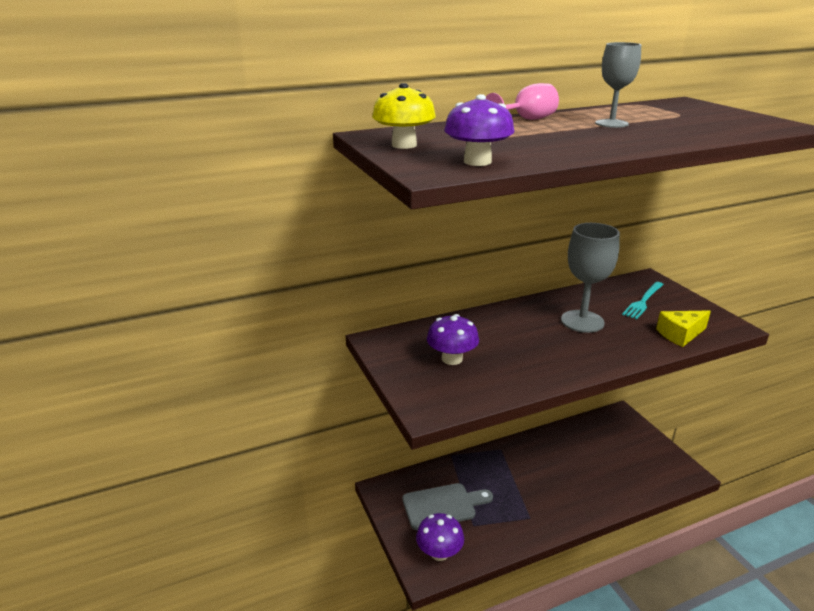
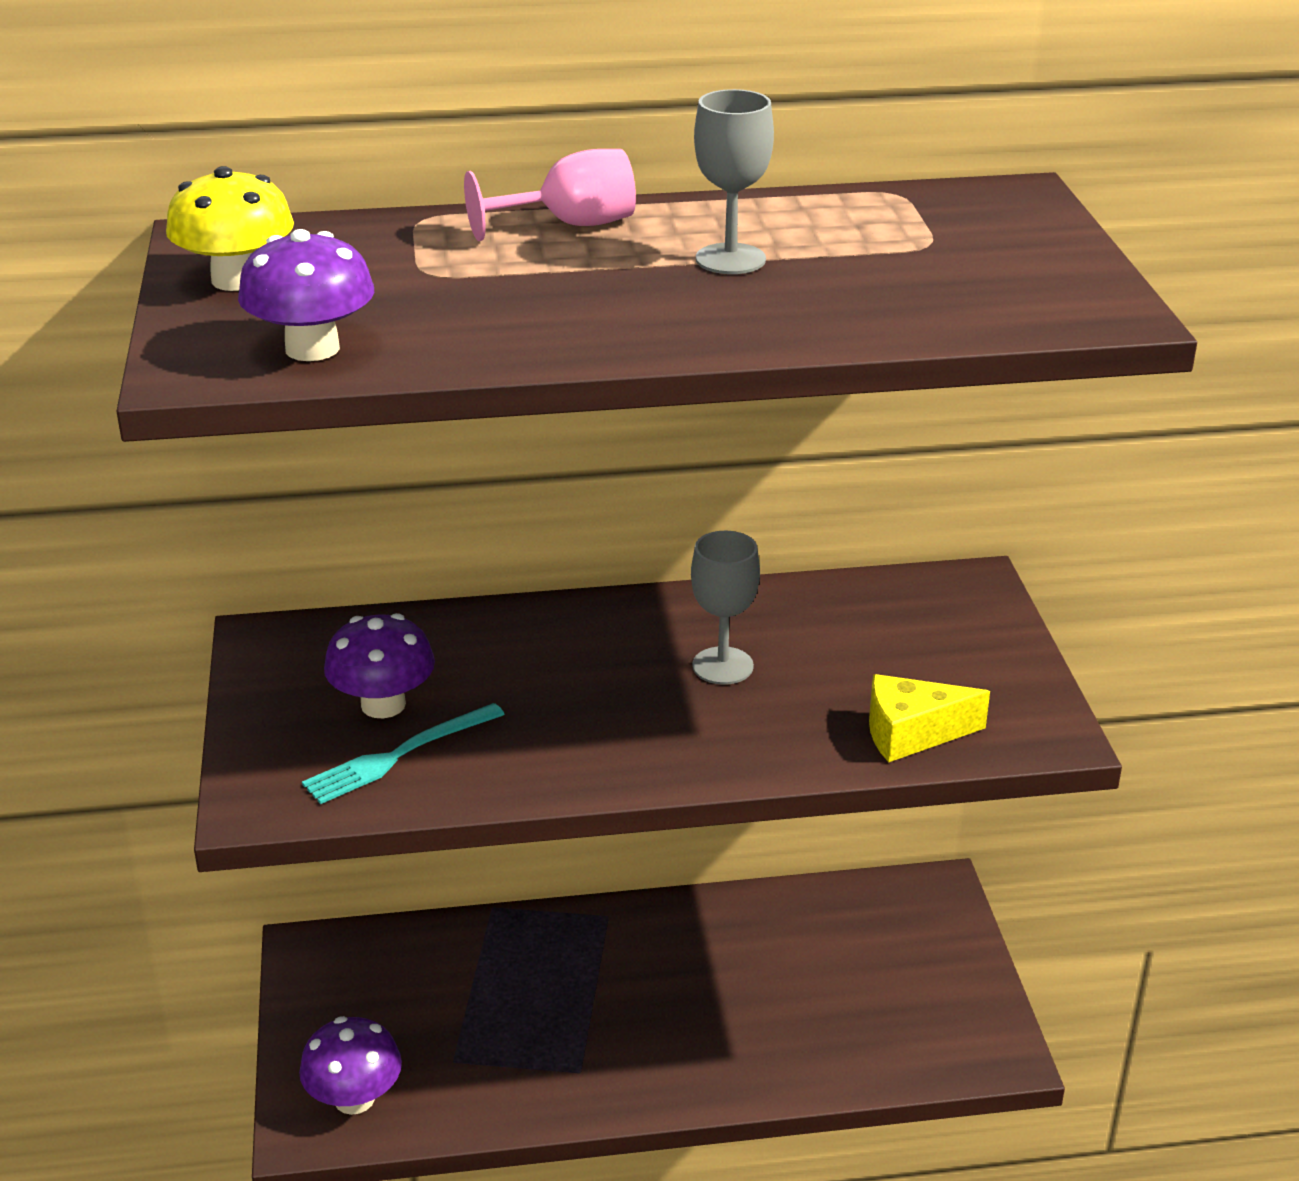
camera: 15 degrees right, 5 degrees up
grey cutting board [402,483,493,530] -> none
grey goblet [561,223,620,333] -> grey goblet [691,531,760,685], size x0.64
turquoise fork [622,282,664,319] -> turquoise fork moved to [302,703,505,804]

